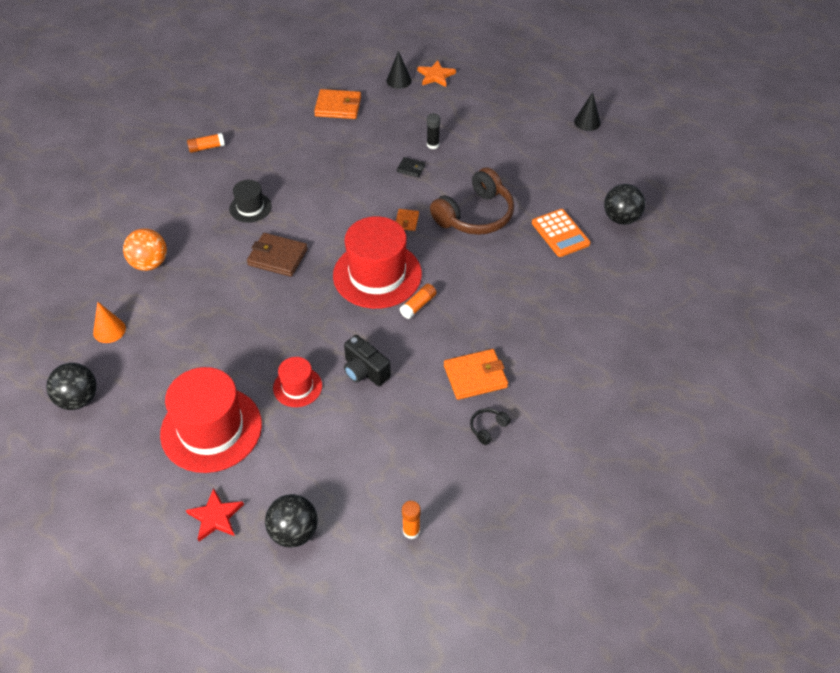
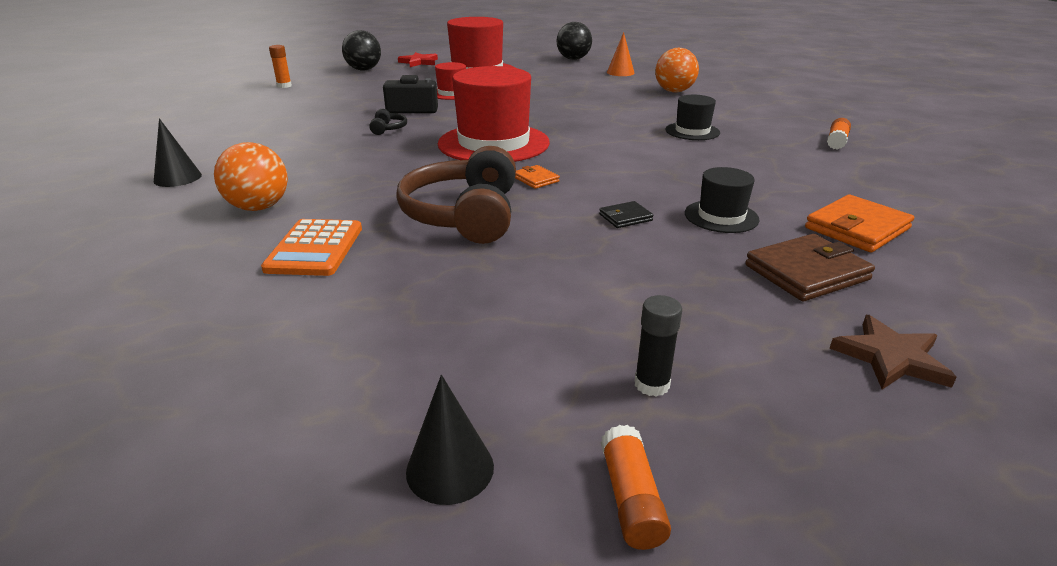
camera: 135 degrees right, 20 degrees down
brown wallet [247,233,308,277] -> brown wallet moved to [745,234,875,301]
black cone [386,51,412,89] -> black cone moved to [154,118,202,187]
orange glue stick [400,284,437,319] -> orange glue stick moved to [601,425,671,550]
orange star [417,60,456,87] -> brown star [829,315,957,390]
black glue stick [427,113,440,149] -> black glue stick moved to [635,295,682,397]
orange wallet [444,349,508,400] -> none
black headphones [470,408,511,445] -> black headphones moved to [369,109,407,135]
orange calculator [532,209,590,257] -> orange calculator turned 105 degrees counterclockwise [261,219,362,276]
black ball [604,184,645,225] -> none
none -> orange ball [214,142,288,211]
none -> black hat [685,167,760,233]

